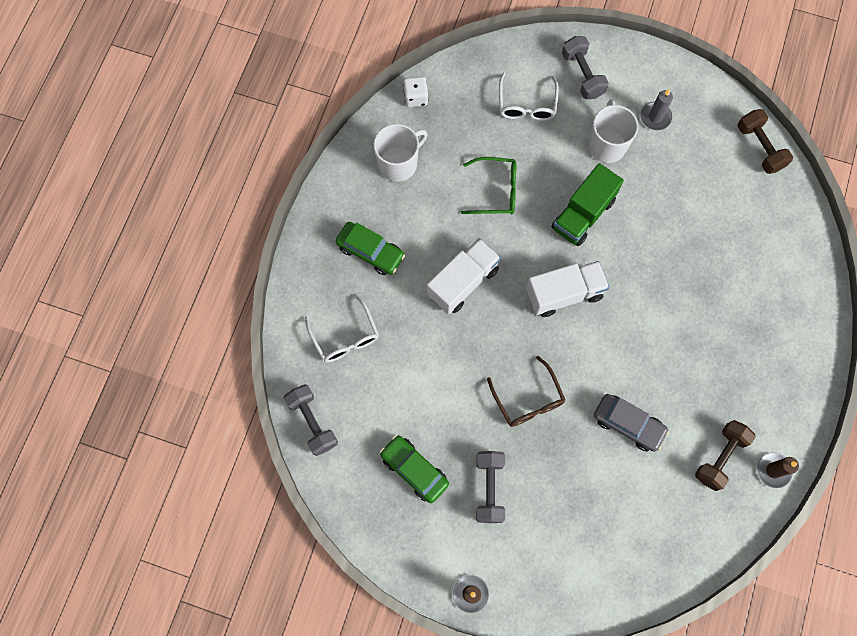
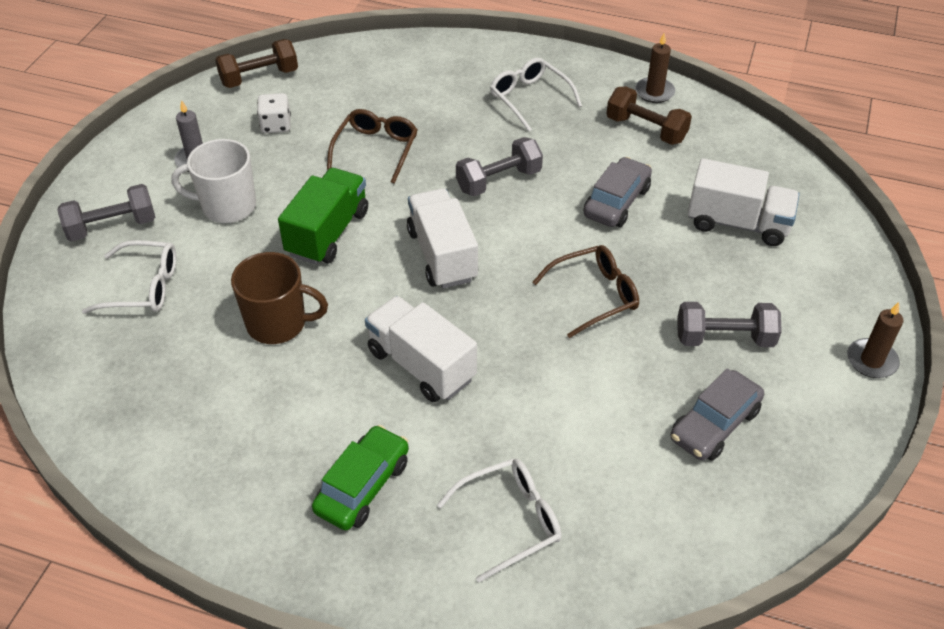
camera: 90 degrees left, 25 degrees down
grey dumbbell [283,384,338,456] -> grey dumbbell moved to [456,137,543,196]
white mug [373,124,428,182] -> none
green car [380,435,449,503] -> grey car [671,369,764,461]
white dice [403,76,428,107] -> white dice moved to [257,93,291,133]
green glasses [461,157,516,214] -> brown mug [231,252,328,344]
green truck [552,163,624,246] -> green truck turned 105 degrees counterclockwise [278,168,368,265]
none -> brown glasses [327,109,418,184]
none -> white glasses [490,58,582,131]
none -> white truck [688,158,800,246]

